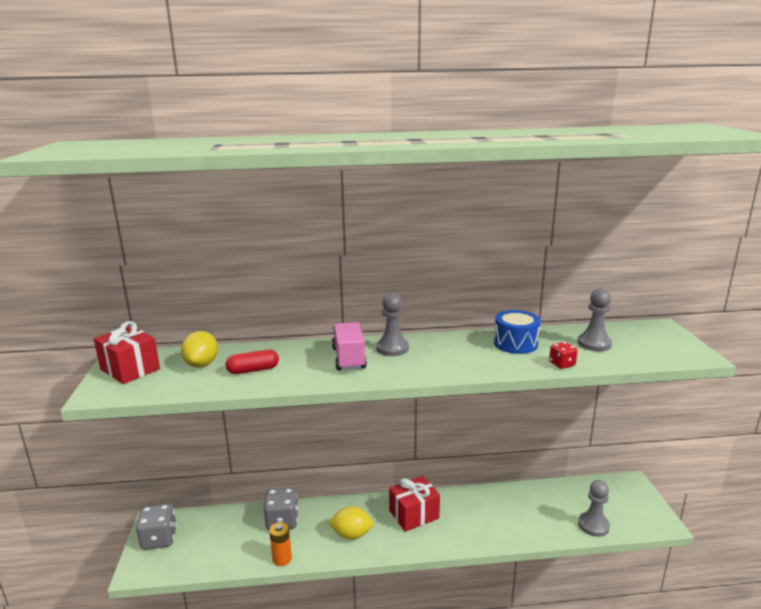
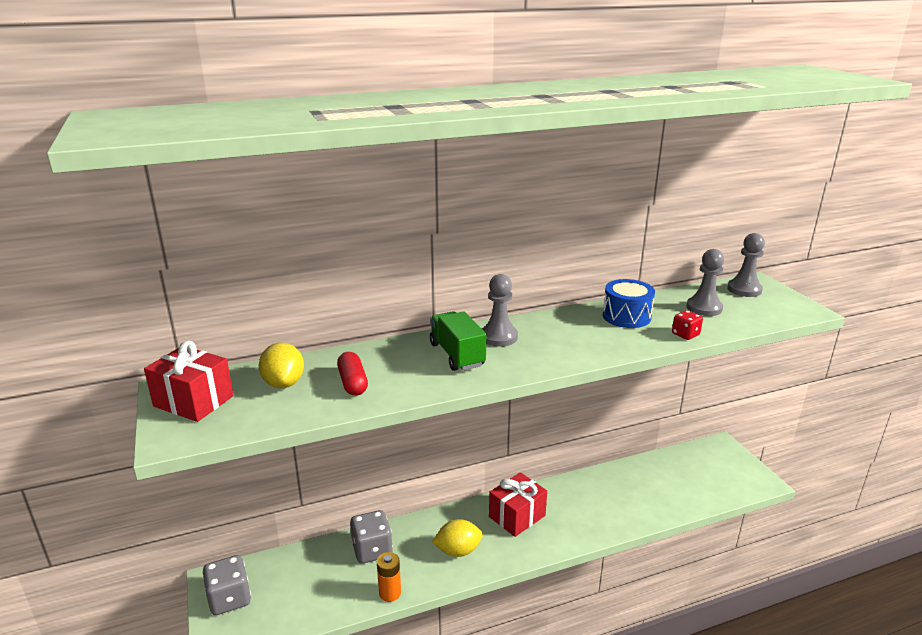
camera: 15 degrees left, 5 degrees up
red capsule [226,350,279,374] -> red capsule turned 75 degrees counterclockwise [337,352,368,396]
pink truck [332,322,367,371] -> green truck [430,311,487,371]
grey pawn [578,480,610,537] -> grey pawn moved to [727,233,765,297]

